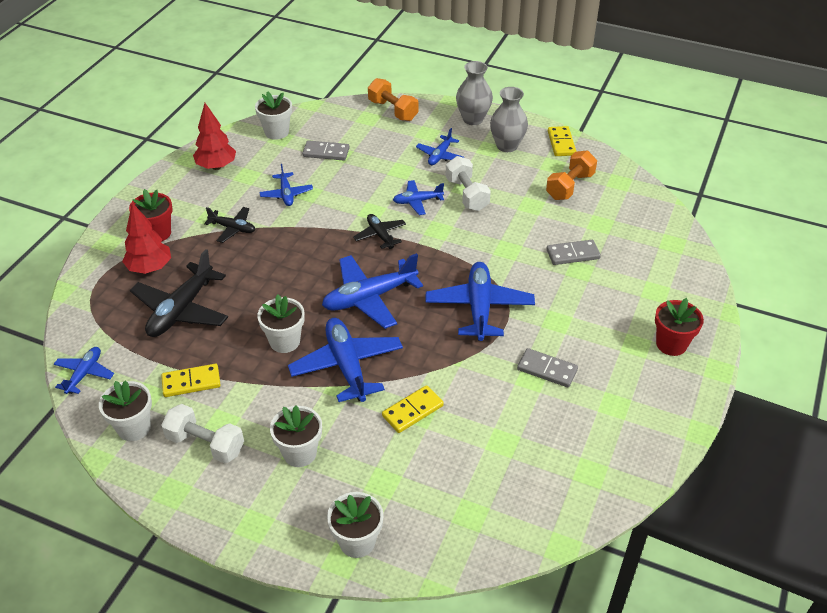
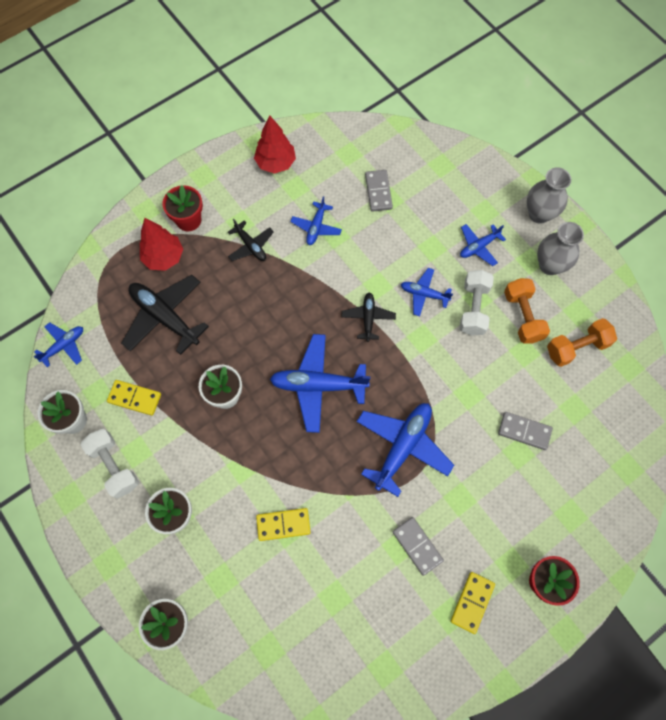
camera: 30 degrees right, 25 degrees up
black plane [130,249,228,337] -> black plane turned 75 degrees clockwise [121,275,209,355]
white flower pot [255,91,292,140] -> none
blue plane [288,318,403,402] -> none
grey domino [302,140,349,161] -> grey domino turned 45 degrees clockwise [365,170,393,212]
orange dumbbell [368,78,418,121] -> orange dumbbell moved to [504,278,550,344]
yellow domino [548,126,576,156] -> yellow domino moved to [451,572,495,634]

